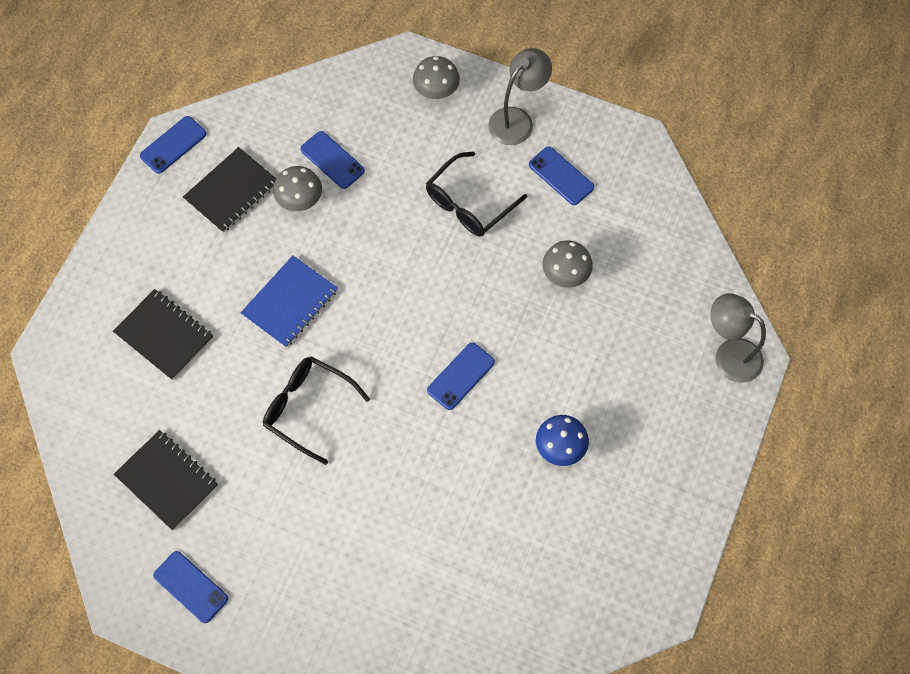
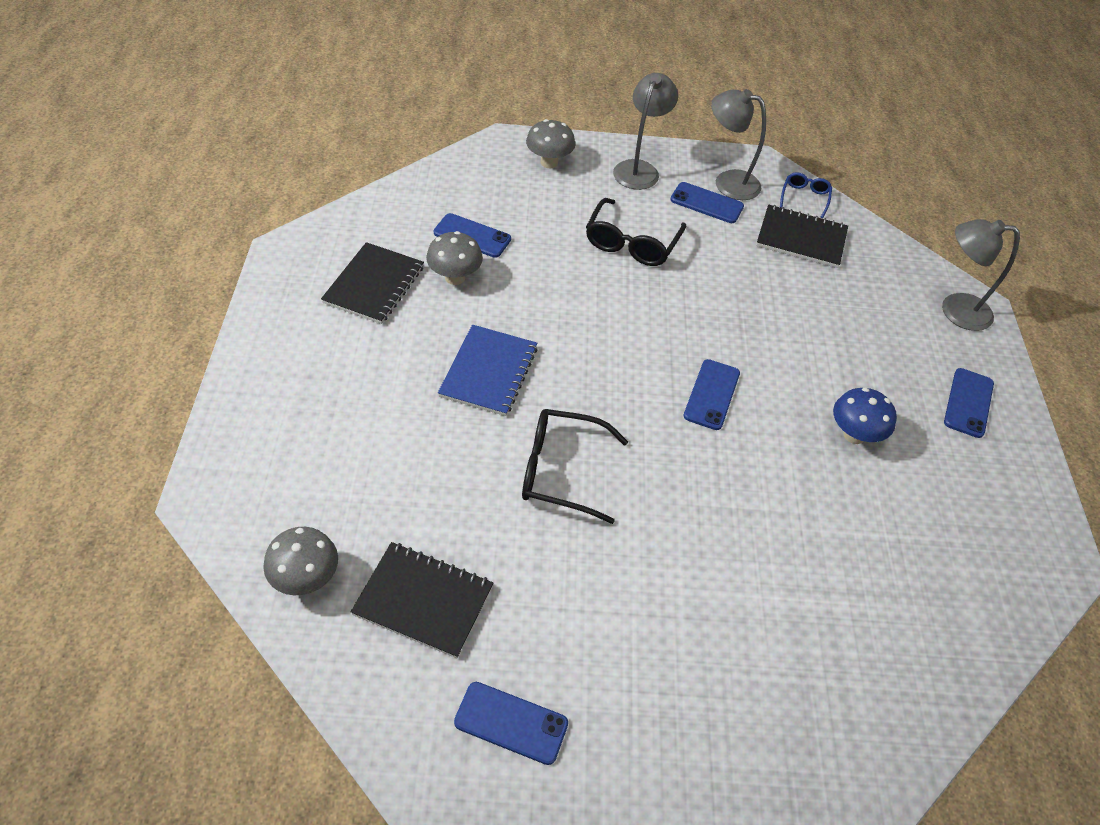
camera: 25 degrees left, 15 degrees down
black notebook [113,289,213,380] -> black notebook moved to [756,204,848,268]
blue phone [140,116,206,174] -> blue phone moved to [944,368,994,438]
grey mushroom [543,240,593,288] -> grey mushroom moved to [263,527,338,596]
none -> grey lamp [711,89,766,200]
none -> blue glasses [780,172,832,218]

